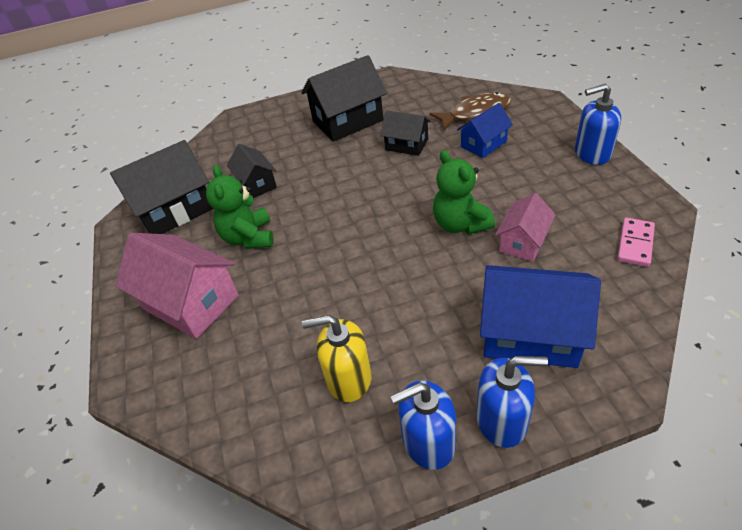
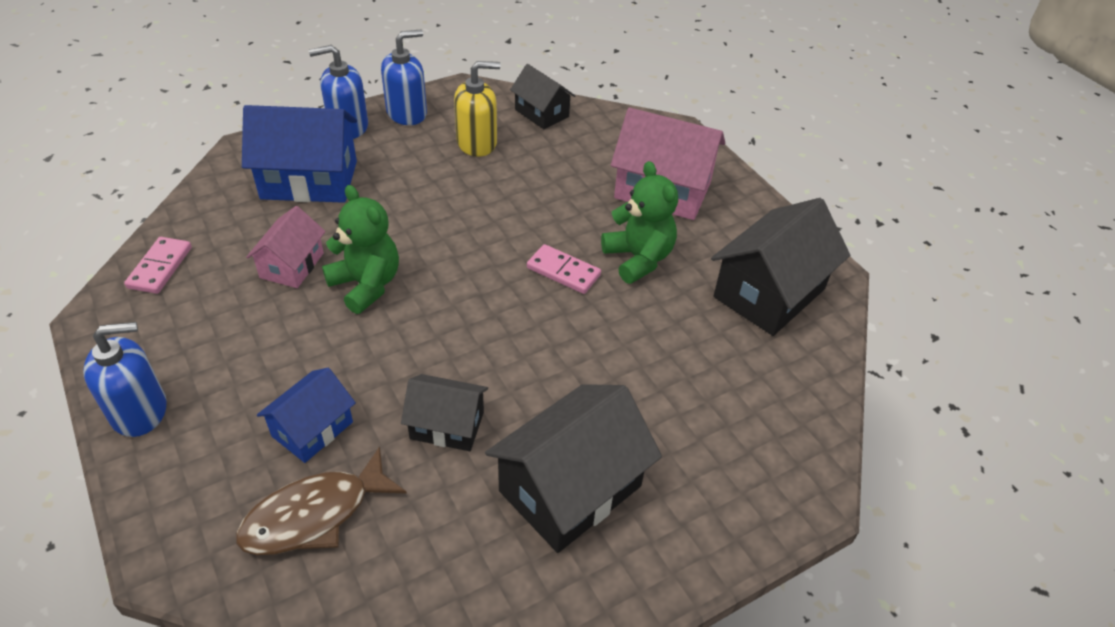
camera: 160 degrees right, 0 degrees up
black house [227,144,277,198] -> black house moved to [510,64,575,129]
none -> pink domino [527,244,601,294]

